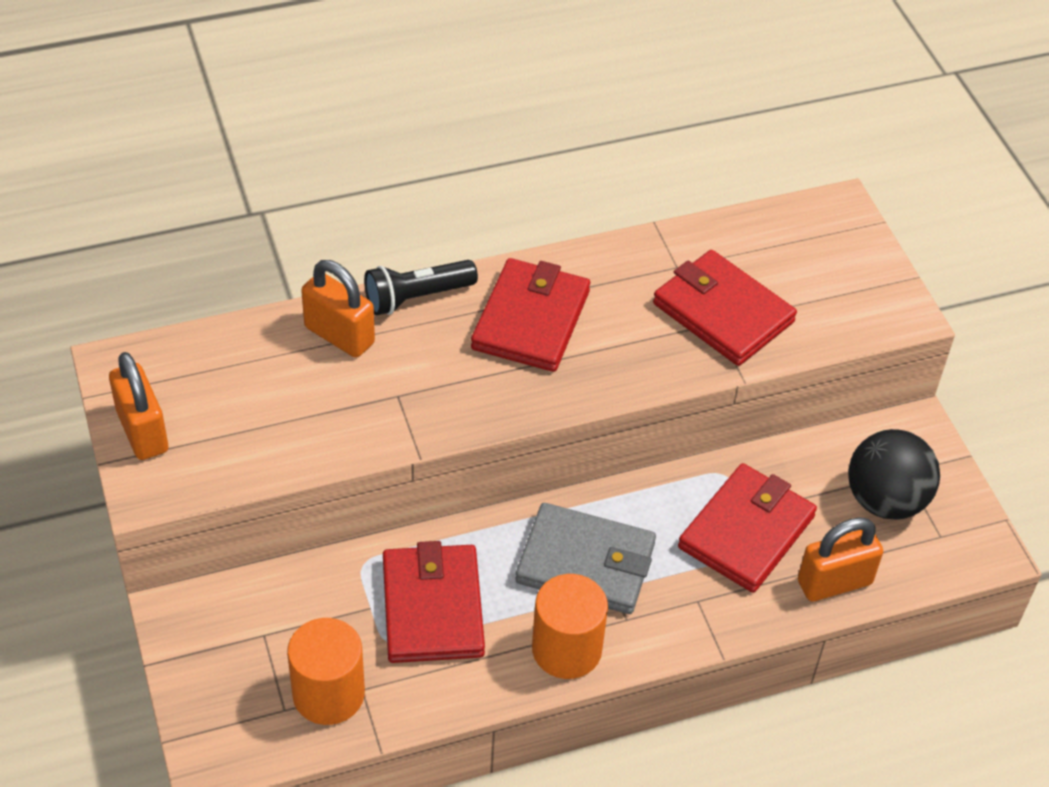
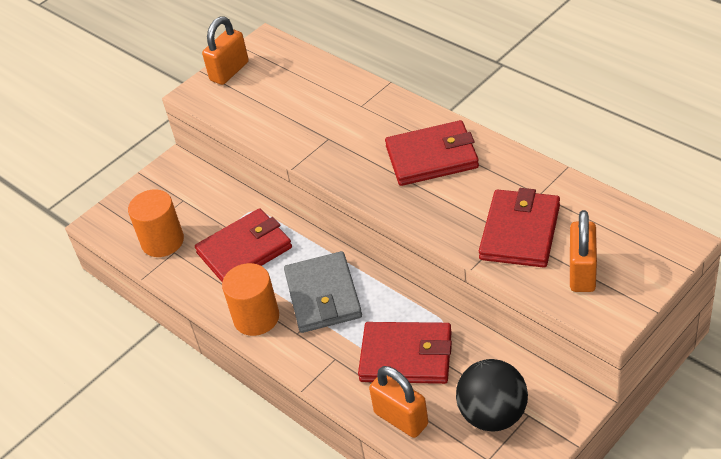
camera: 70 degrees right, 5 degrees down
orange padlock [301,260,375,358] -> orange padlock moved to [570,210,597,292]
black flashlight [364,260,478,315] -> none

